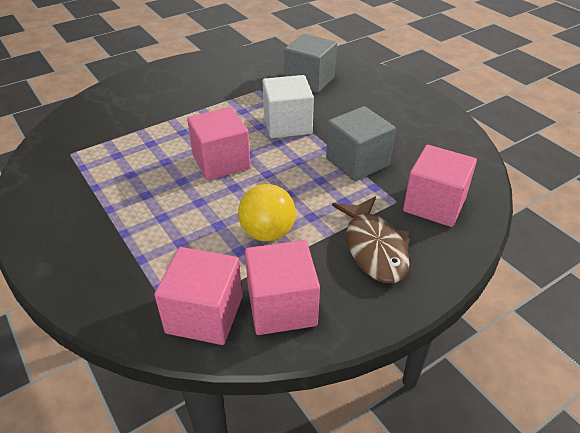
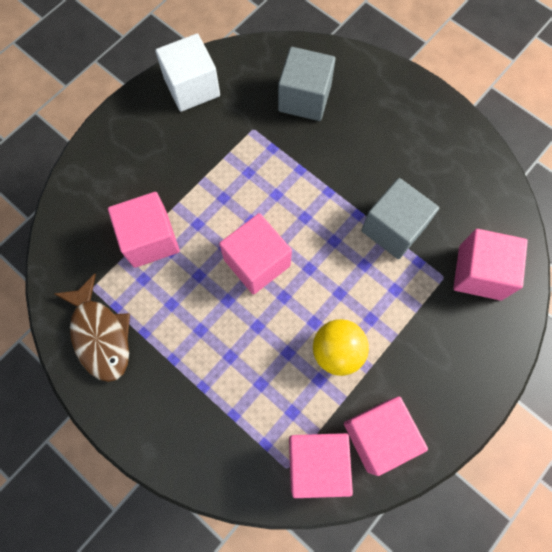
camera: 15 degrees left, 30 degrees up
white cube [263,75,314,138] -> white cube moved to [155,34,220,112]
brown fish [332,196,411,283] -> brown fish moved to [54,274,130,382]
none -> pink cube [108,192,180,268]

